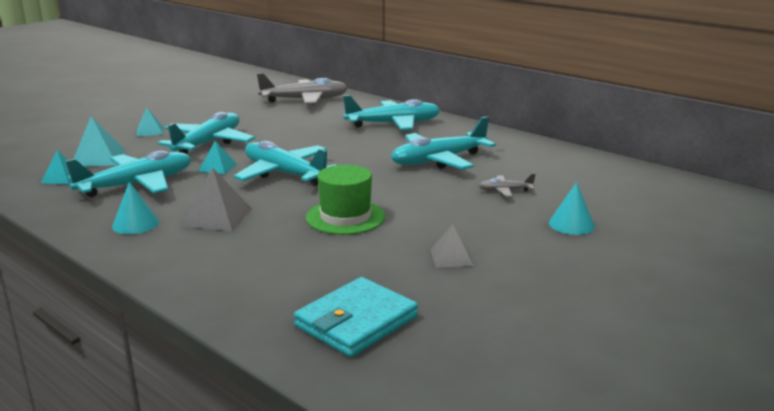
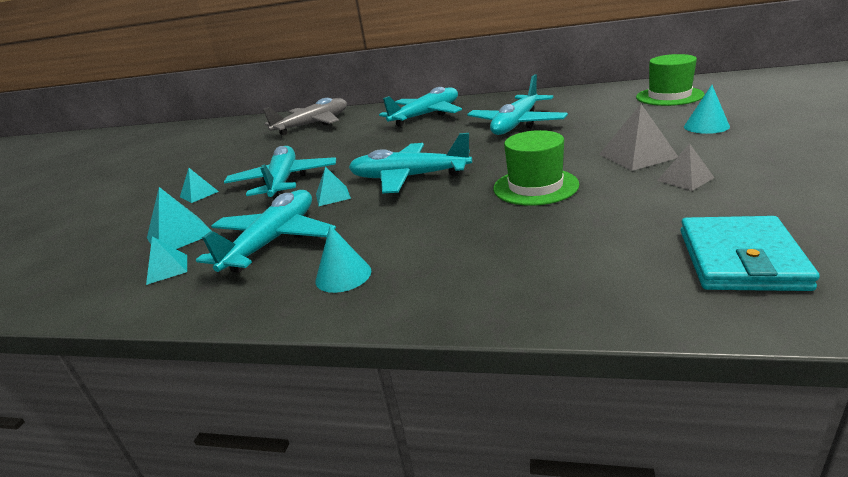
camera: 25 degrees left, 5 degrees up
grey pyramid [182,168,252,231] -> grey pyramid moved to [599,104,678,171]
grey plane [478,173,536,197] -> none
none -> green hat [636,54,705,106]

